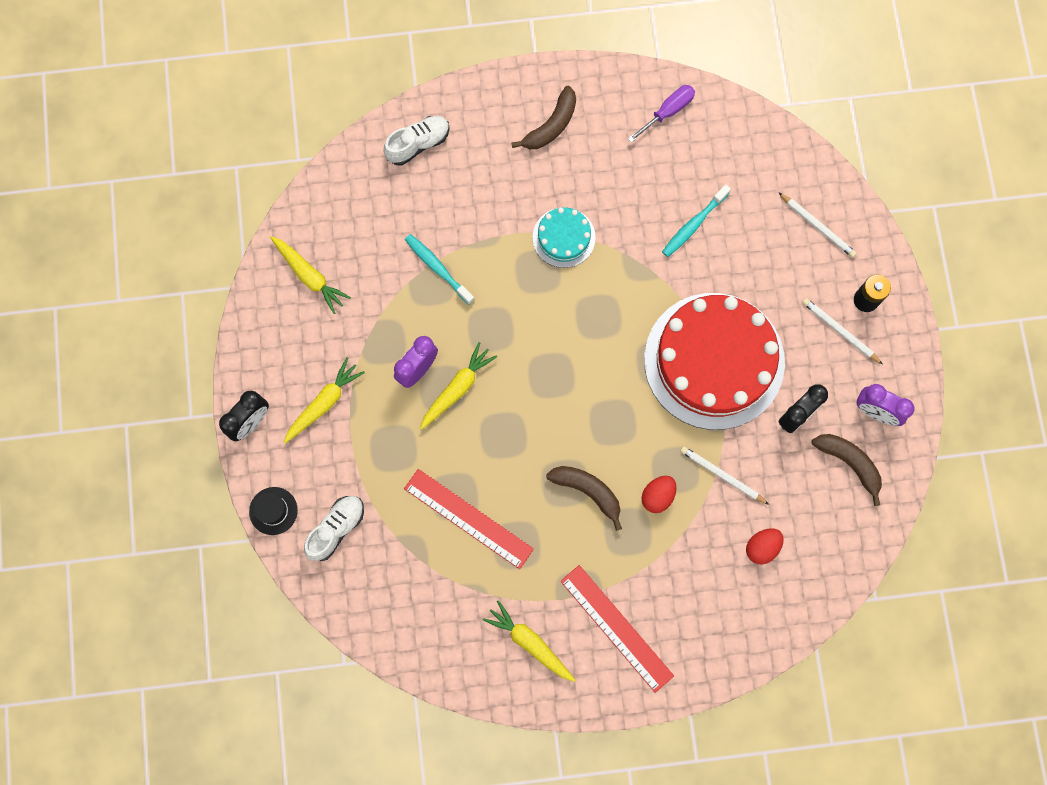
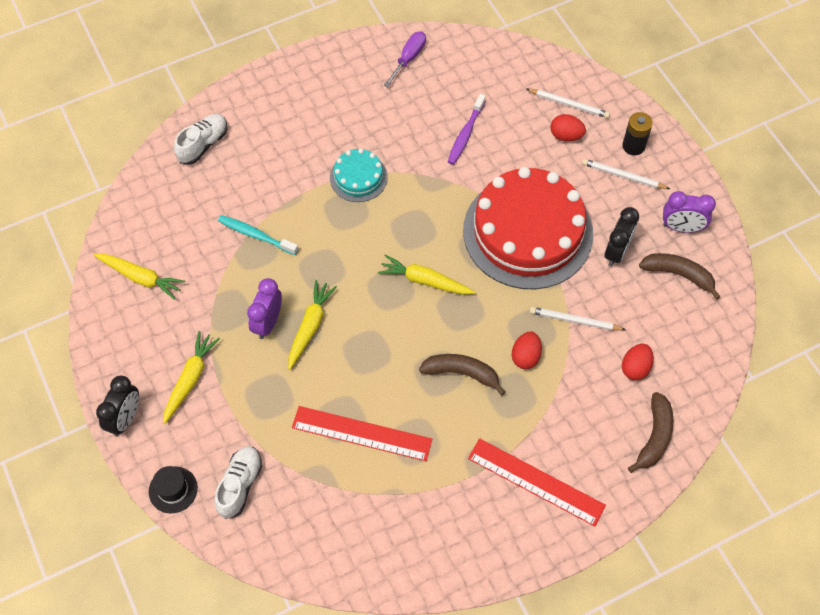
camera: 20 degrees left, 15 degrees down
yellow carrot [483,600,576,682] -> yellow carrot moved to [378,254,475,295]
brown banana [512,86,576,149] -> brown banana moved to [628,392,673,473]
turquoise toothbrush [662,185,731,257] -> purple toothbrush [448,94,486,165]
none -> red egg [550,114,586,141]

